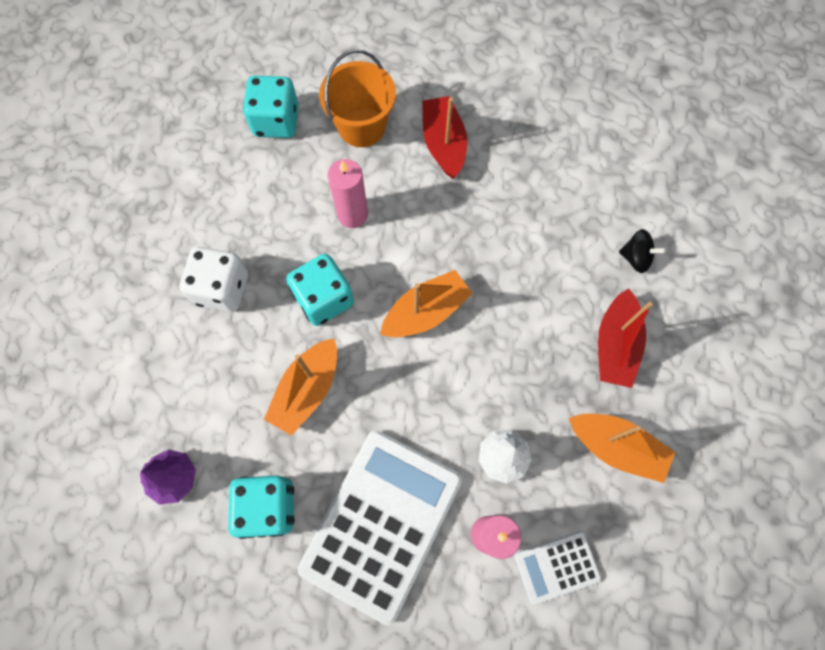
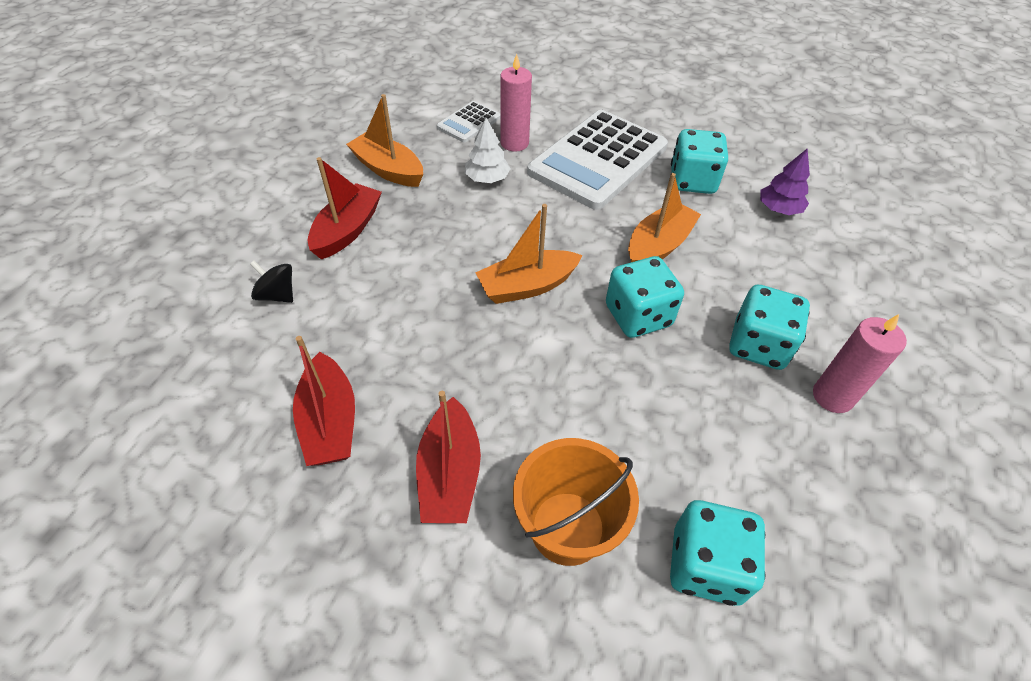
camera: 170 degrees left, 20 degrees down
white dice [179,247,248,312] -> turquoise dice [729,285,810,370]
pink candle [328,159,368,228] -> pink candle moved to [813,314,907,413]
white calculator [514,531,602,605] -> white calculator turned 135 degrees clockwise [437,101,500,142]
none -> red boat [293,336,355,466]

